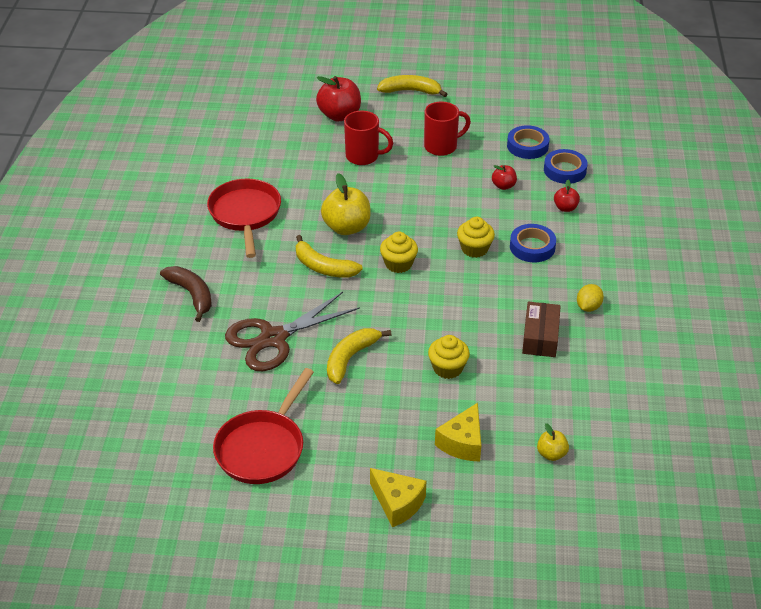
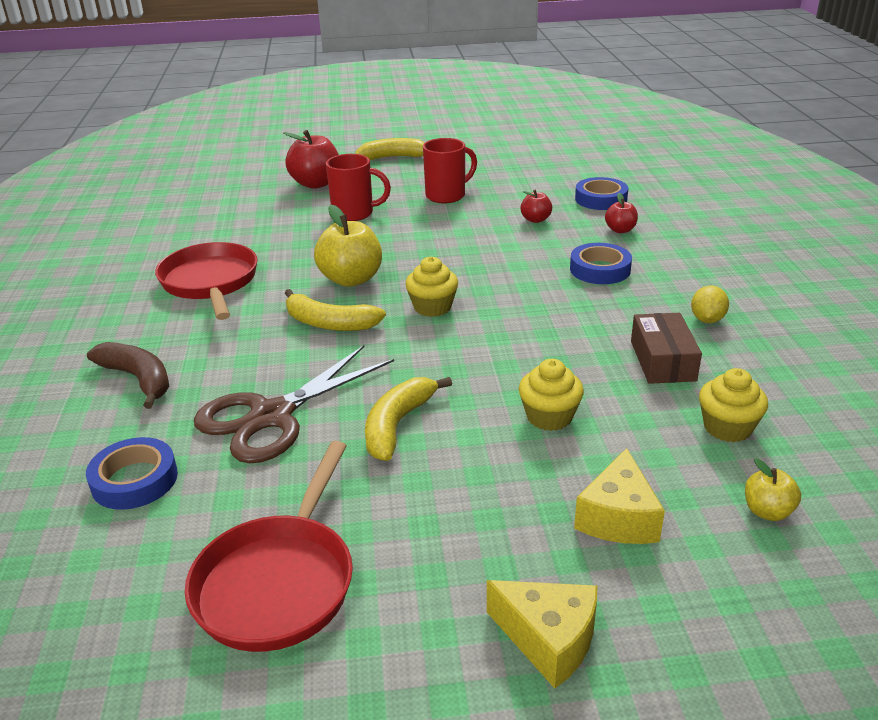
camera: 10 degrees left, 10 degrees down
yellow cupcake [457,217,495,258] -> yellow cupcake moved to [699,368,768,442]
blue tape [507,125,549,159] -> blue tape moved to [86,437,178,510]

